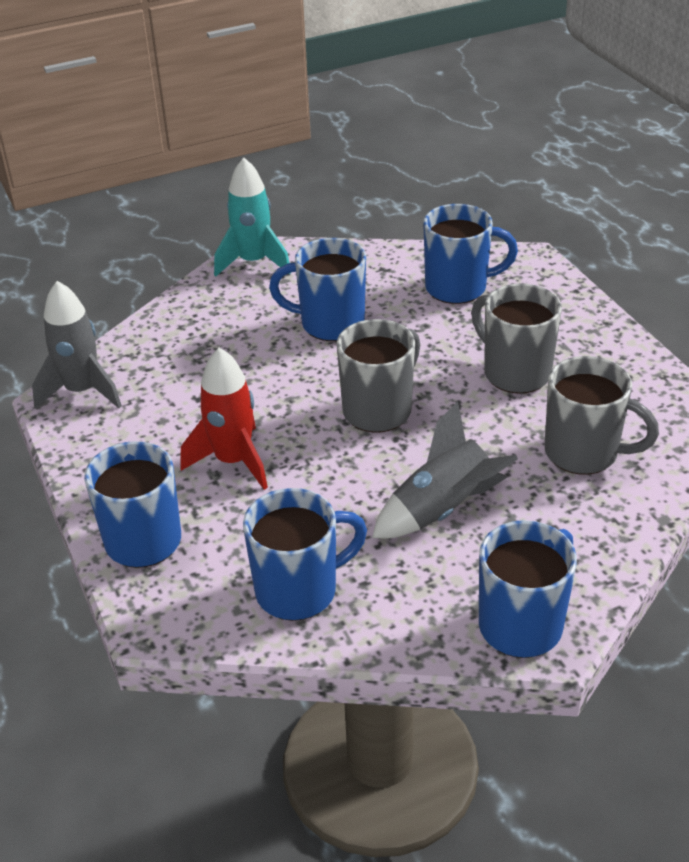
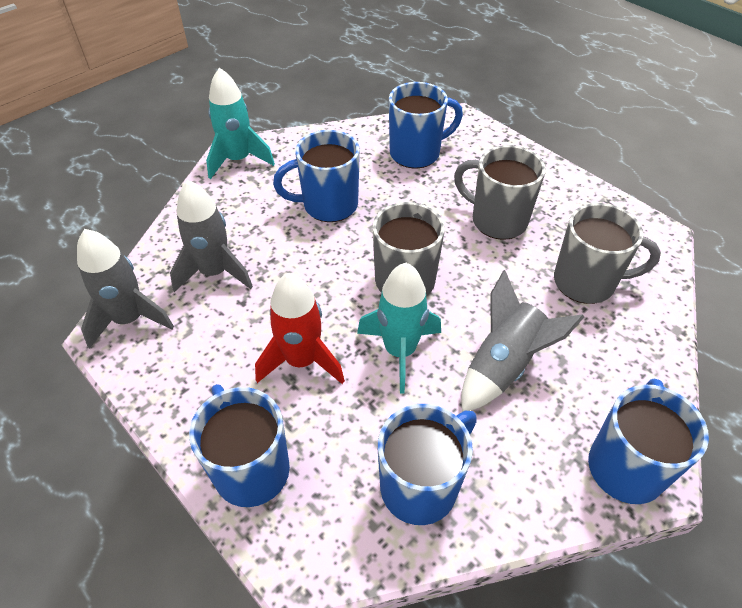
camera: 20 degrees left, 10 degrees up
none -> grey rocket [170,180,253,292]
none -> turquoise rocket [357,263,441,394]

